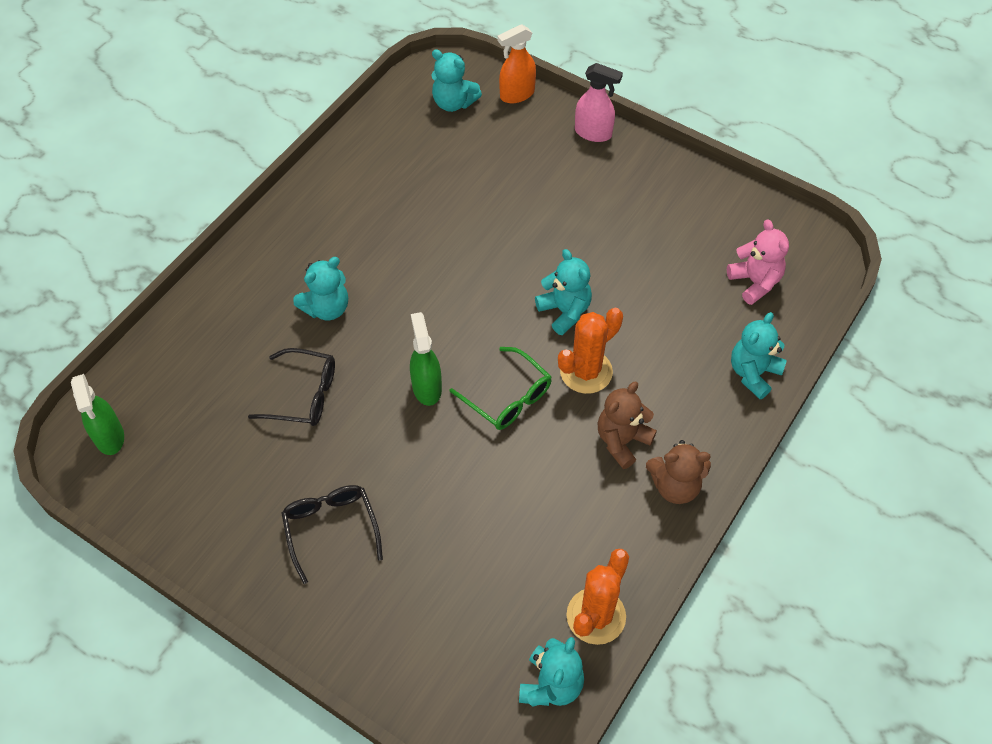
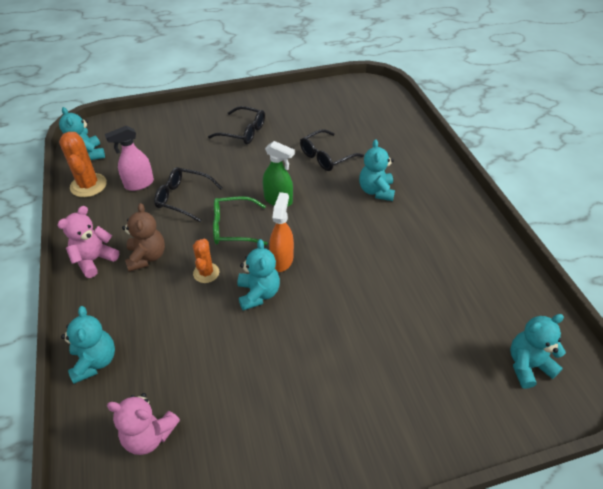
camera: 130 degrees right, 10 degrees down
green spray bottle [71,374,124,455] -> none
orange spray bottle [497,24,536,103] -> orange spray bottle moved to [269,192,294,272]
turquoise teddy bear [535,249,592,335] -> turquoise teddy bear turned 105 degrees counterclockwise [238,239,280,311]
orange cactus [558,308,623,394] -> orange cactus [193,239,219,283], size x0.63
pink spray bottle [575,63,623,142] -> pink spray bottle moved to [105,126,154,191]
brown teddy bear [646,440,711,504] -> pink teddy bear [57,206,119,278]
none -> black glasses [154,167,222,222]

